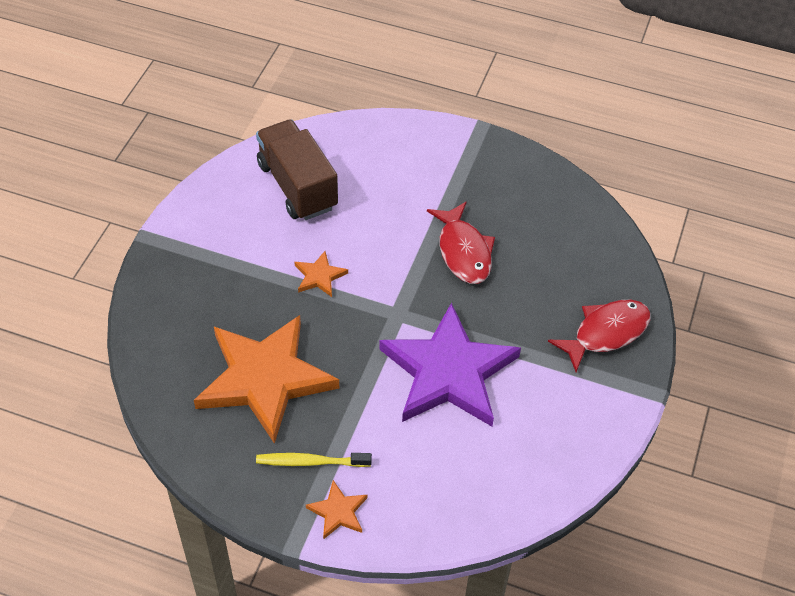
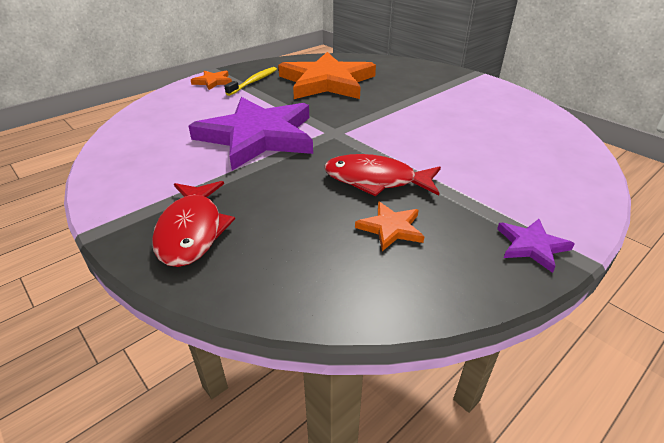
camera: 120 degrees right, 15 degrees down
brown truck [256,120,338,220] -> none
orange star [294,251,348,297] -> orange star moved to [355,202,424,251]
none -> purple star [497,219,575,273]

